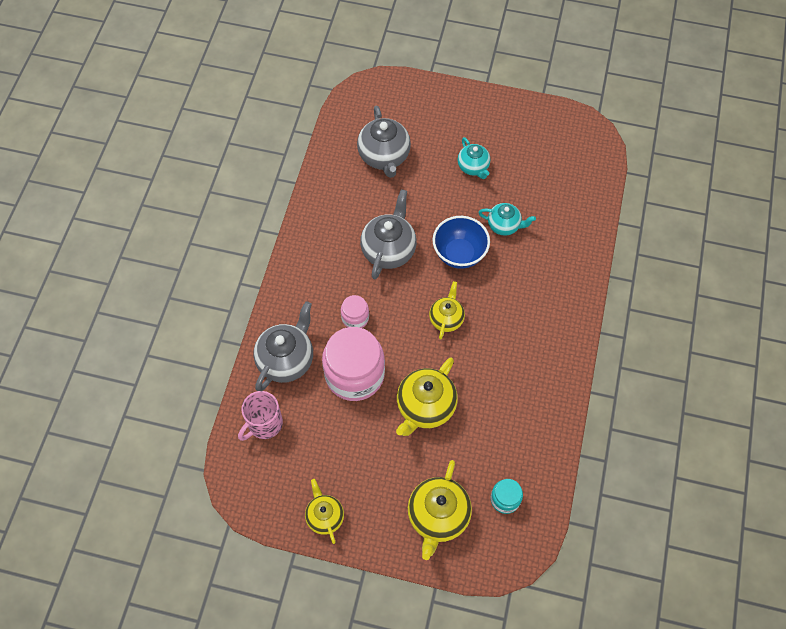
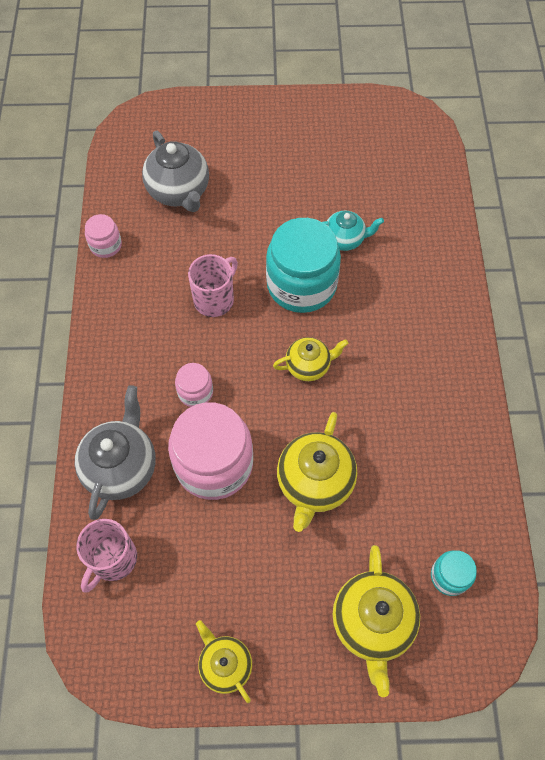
camera: 15 degrees left, 0 degrees up
grey teapot [360,189,417,279] -> pink mug [188,254,238,317]
yellow teapot [429,281,465,340] -> yellow teapot turned 75 degrees clockwise [273,337,348,381]
blue bowl [433,216,490,269] -> turquoise jar [266,218,341,313]
turquoise teapot [457,137,490,179] -> none
none -> pink jar [85,214,122,258]

